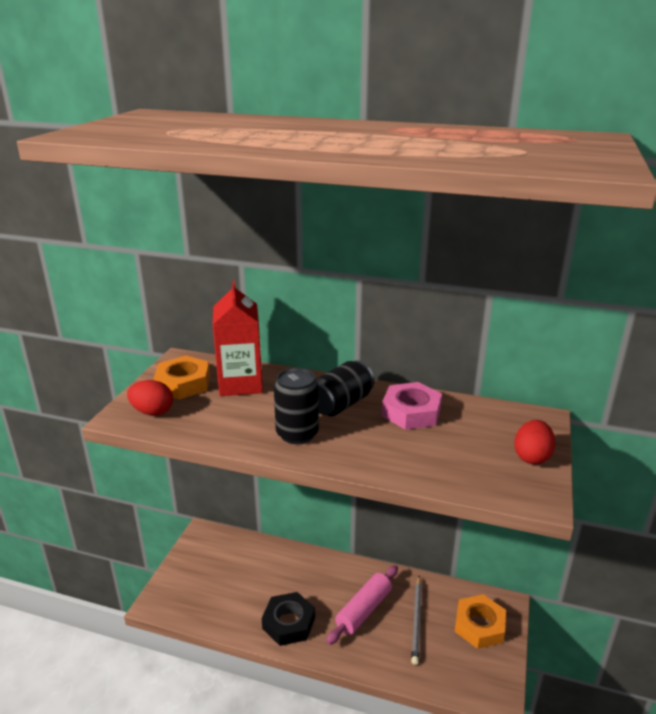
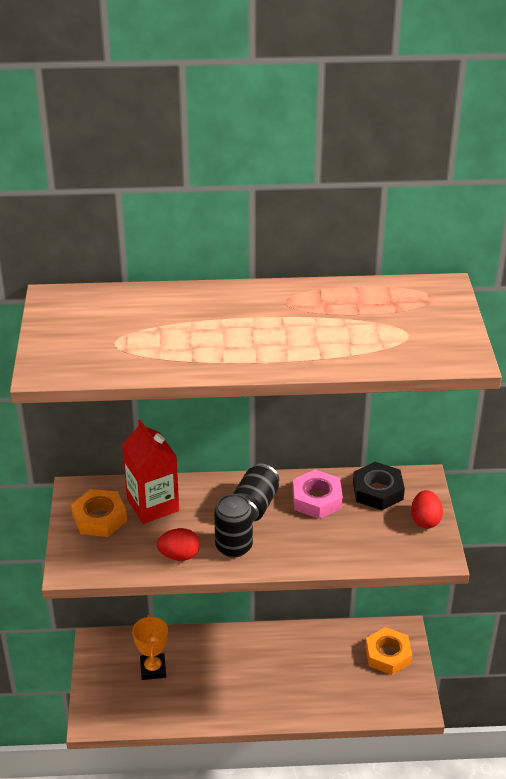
camera: 20 degrees left, 10 degrees up
red egg [127,380,173,416] -> red egg moved to [157,528,200,561]
black nut [262,592,315,646] -> black nut moved to [353,462,405,510]
pink rolling pin [326,565,398,645] -> none
grey pencil [411,576,422,665] -> none
none -> orange trophy [132,614,168,680]

